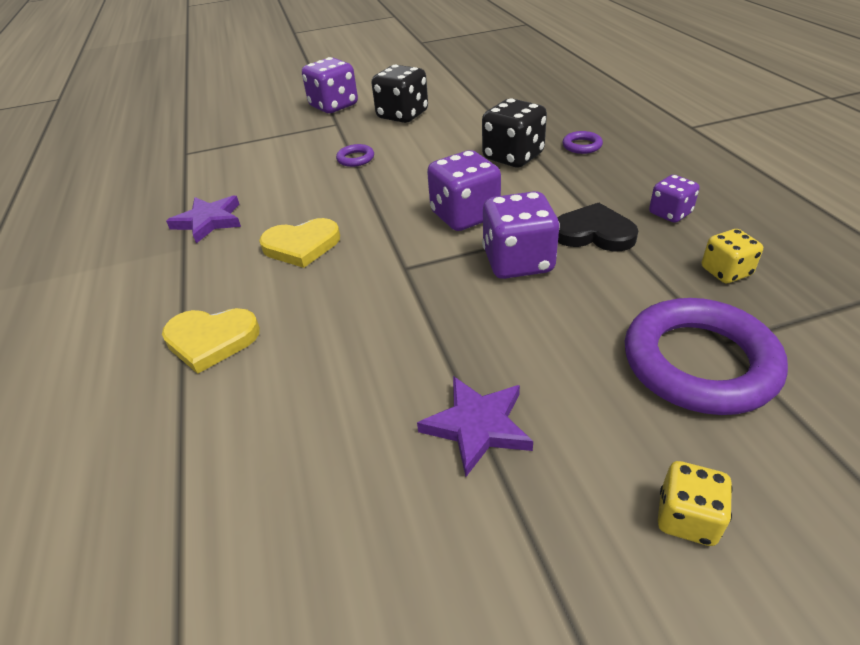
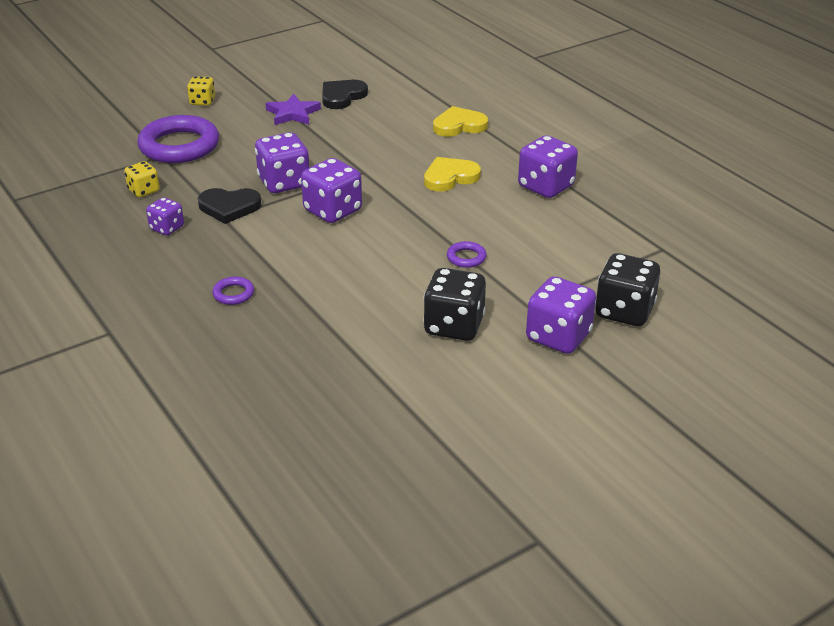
camera: 160 degrees right, 5 degrees down
purple star [166,195,241,244] -> purple dice [518,135,578,198]
black dice [482,99,547,167] -> black dice moved to [595,253,660,326]
none -> black heart [322,80,368,109]

